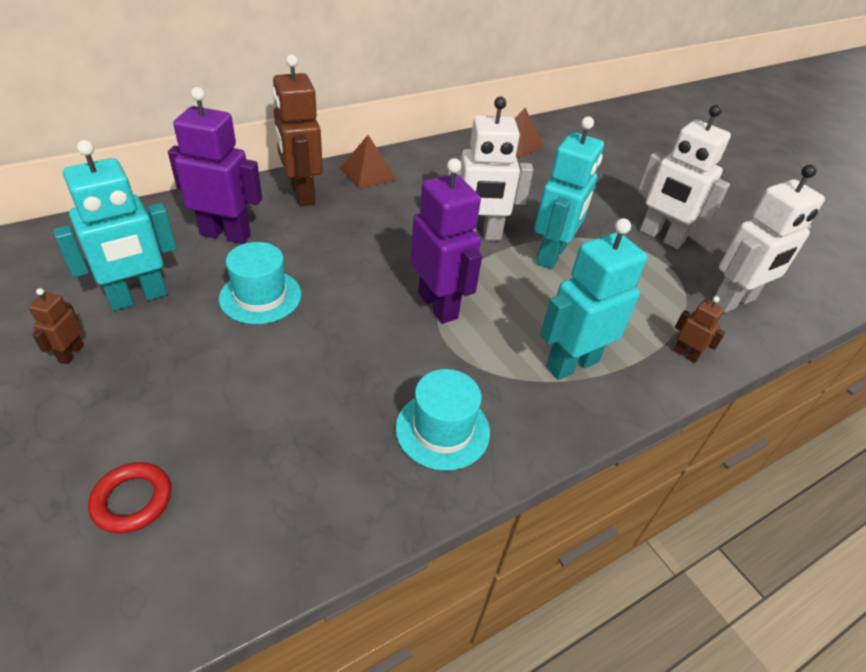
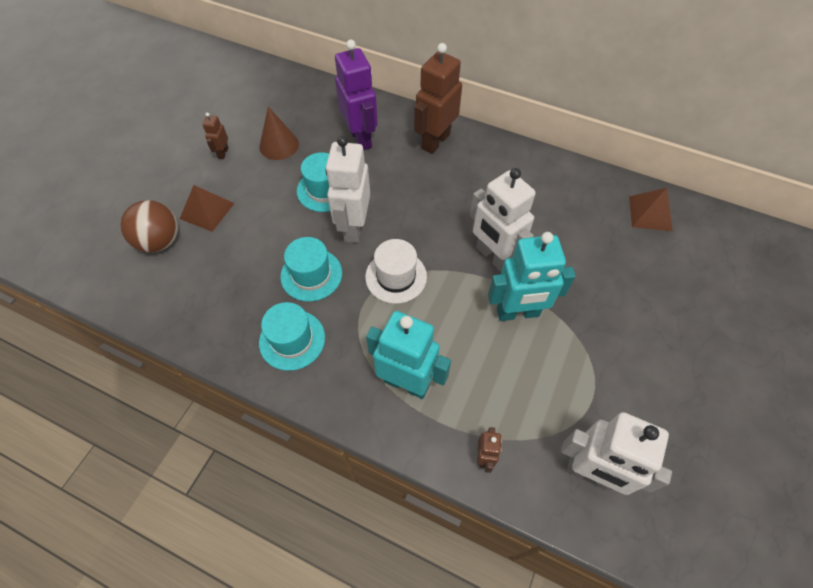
camera: 60 degrees right, 15 degrees up
brown robot [29,288,84,364] -> brown robot turned 60 degrees counterclockwise [202,113,229,159]
turquoise robot [53,140,177,311] -> brown cone [259,107,299,160]
red ring [88,462,171,534] -> brown ball [120,200,178,253]
brown pyramid [340,135,397,189] -> brown pyramid moved to [180,185,235,232]
purple robot [410,158,482,324] -> white hat [365,239,427,304]
white robot [638,105,731,249] -> white robot moved to [325,136,370,243]
none -> turquoise hat [280,237,342,302]

